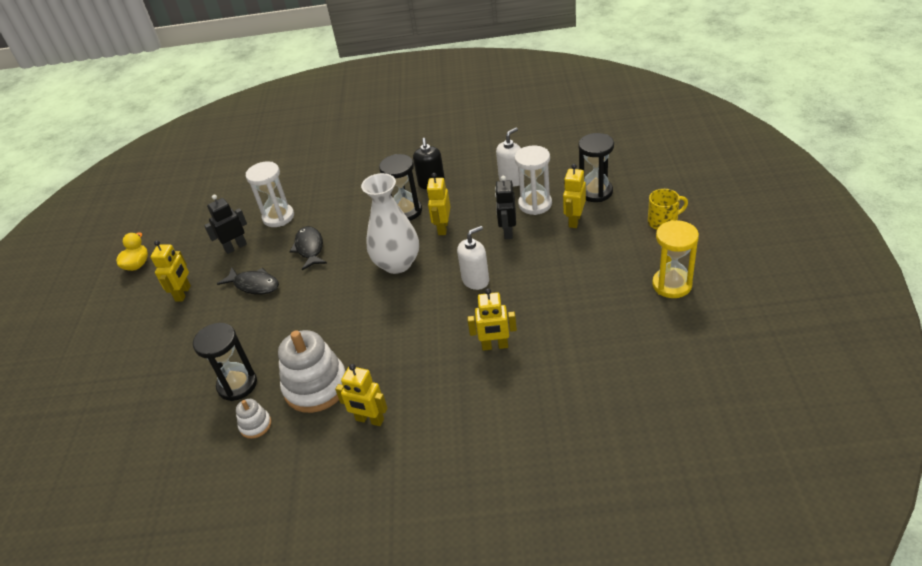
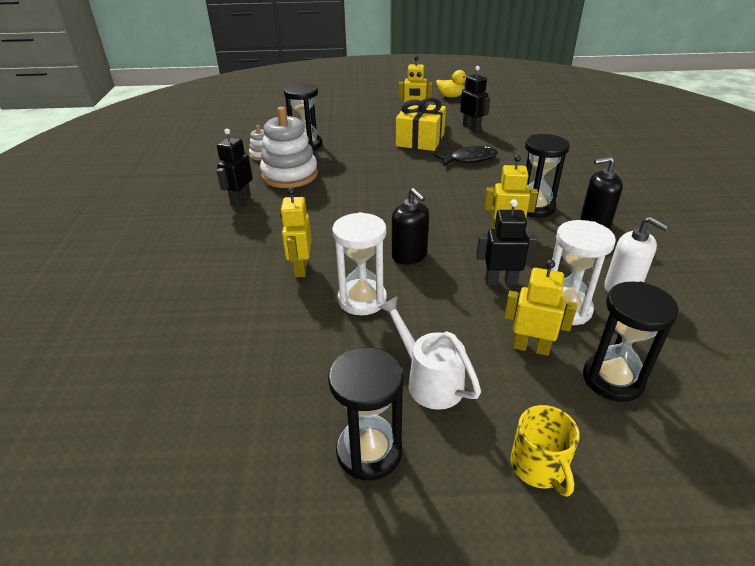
camera: 85 degrees right, 5 degrees down
black fish [217,267,279,295] -> yellow gift [396,97,446,151]
white hourglass [246,162,294,227] -> white hourglass moved to [332,212,387,315]
yellow robot [335,364,387,426] -> black robot [217,129,253,207]
white vase [361,173,419,274] -> none
white soap dispenser [457,226,489,290] -> black soap dispenser [392,188,429,265]
yellow hourglass [652,220,699,298] -> black hourglass [328,347,404,480]
none -> white watering can [379,296,481,410]

